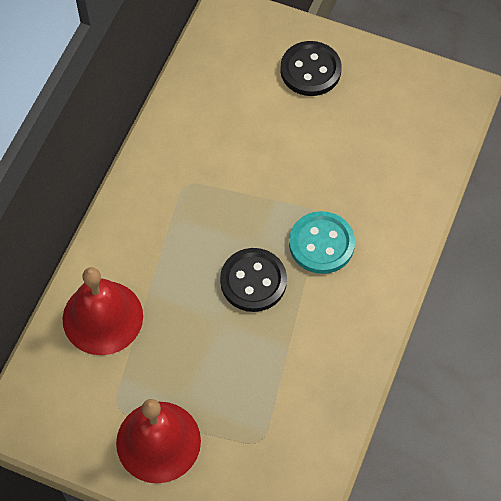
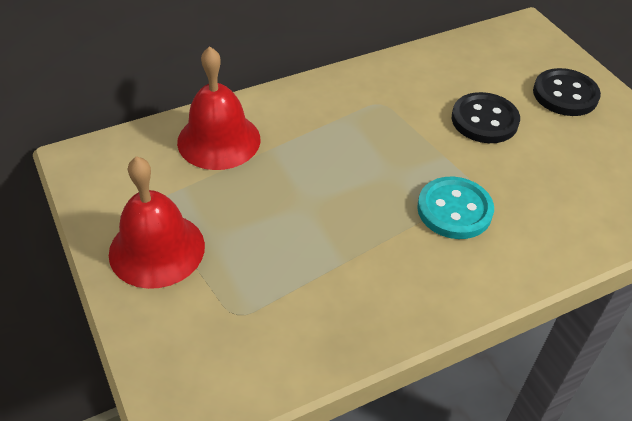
camera: 40 degrees right, 15 degrees down
black button [220,248,287,312] -> black button moved to [452,92,520,143]

